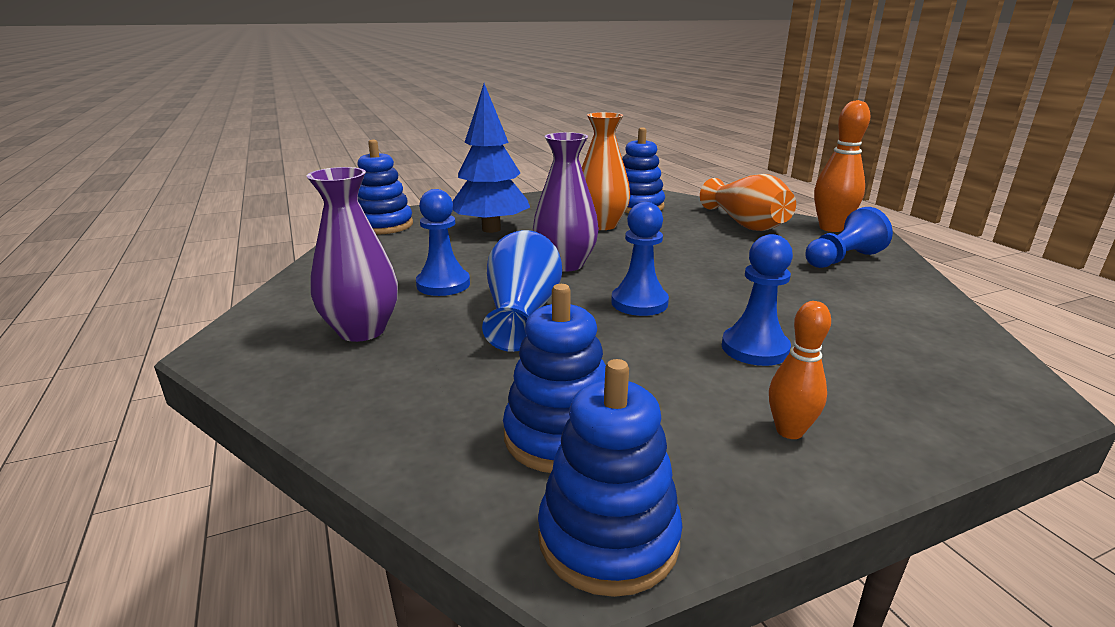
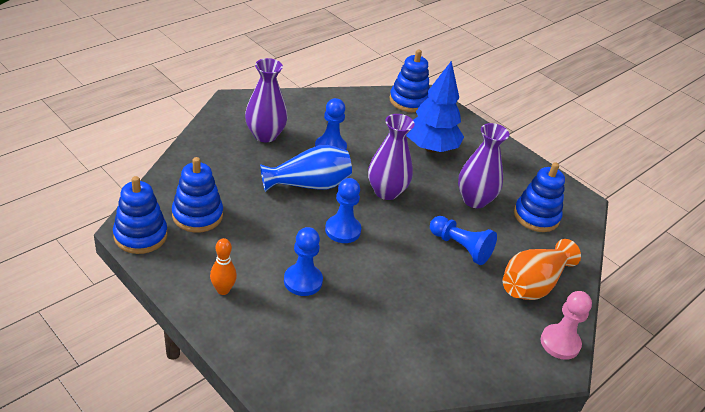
camera: 65 degrees right, 15 degrees up
orange vase [582,112,630,230] -> purple vase [458,123,509,208]
blue pawn [805,207,893,268] -> blue pawn moved to [430,216,497,265]
orange bowling pin [814,100,870,232] -> pink pawn [541,291,592,360]

